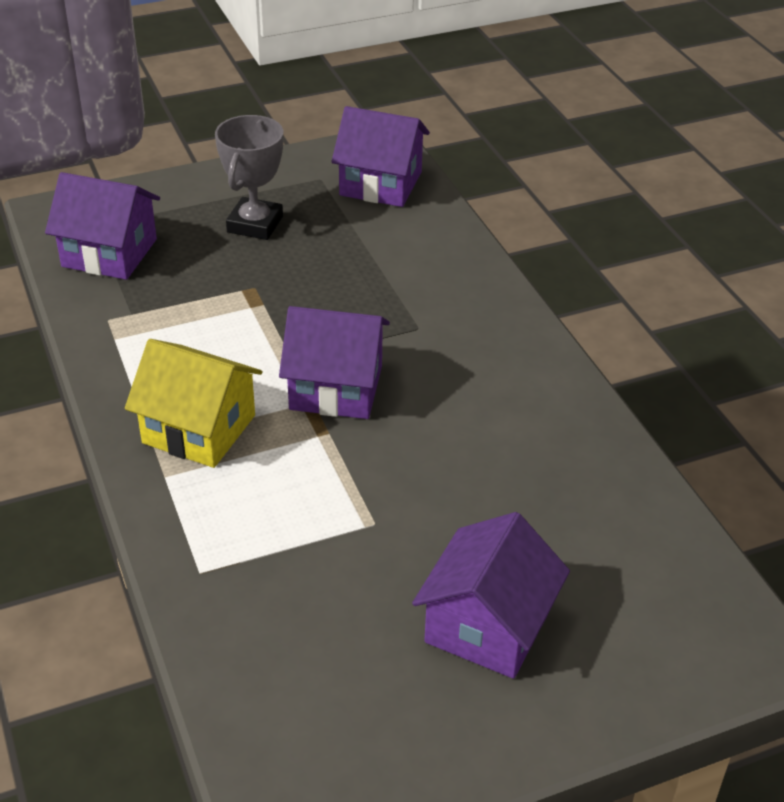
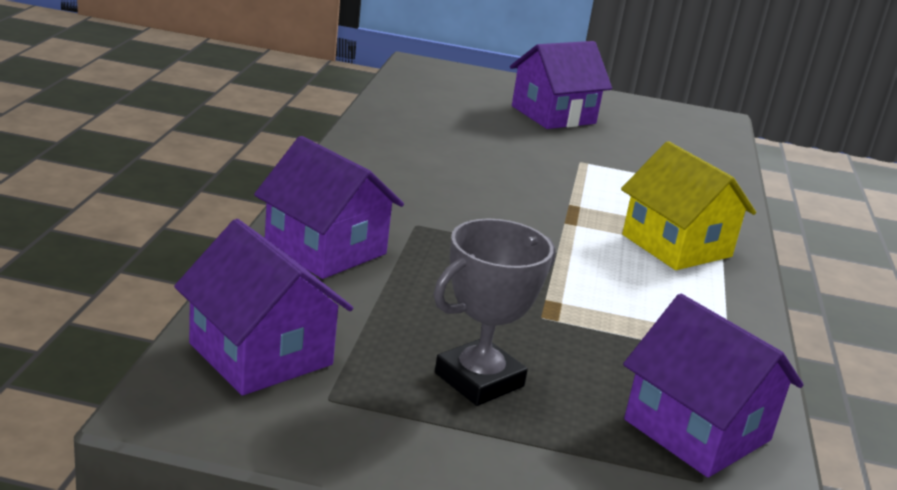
camera: 150 degrees left, 15 degrees down
purple house [279,306,390,419] -> purple house moved to [254,136,404,279]

